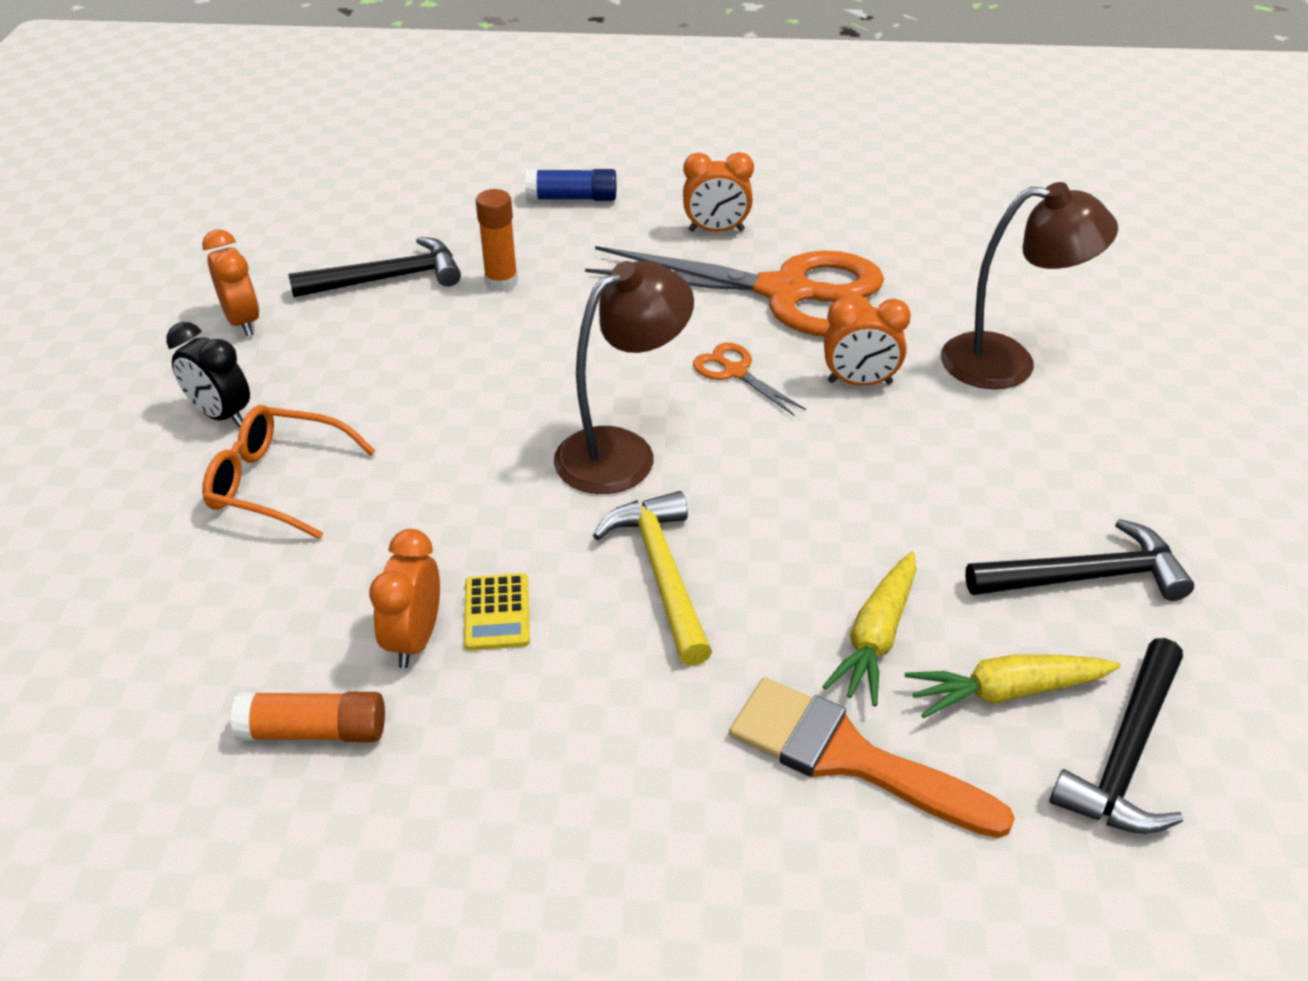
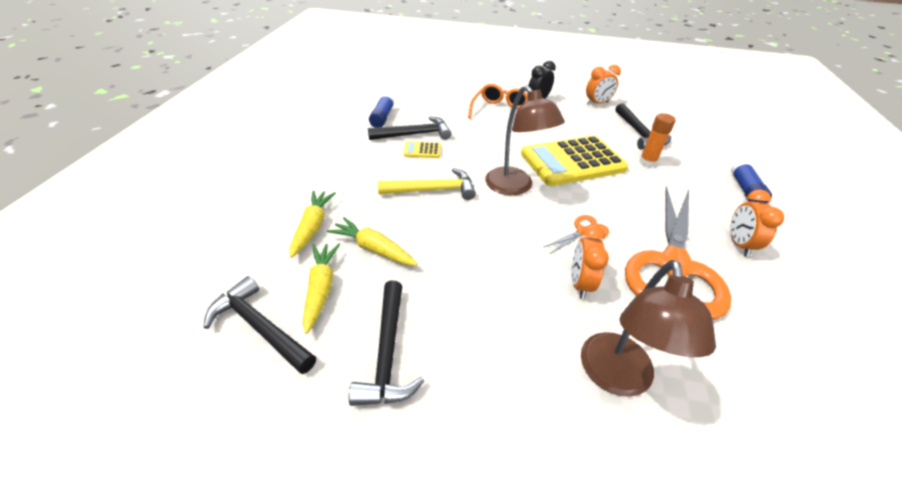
camera: 95 degrees right, 0 degrees up
orange glue stick [230,692,385,742] -> blue glue stick [369,94,395,128]
orange clock [369,529,440,668] -> black hammer [368,116,451,140]
orange brush [729,677,1015,838] -> yellow carrot [290,190,336,258]
none -> yellow calculator [521,135,628,186]

